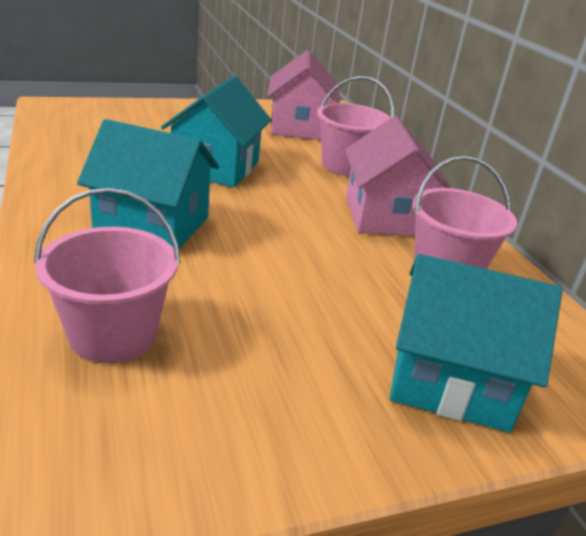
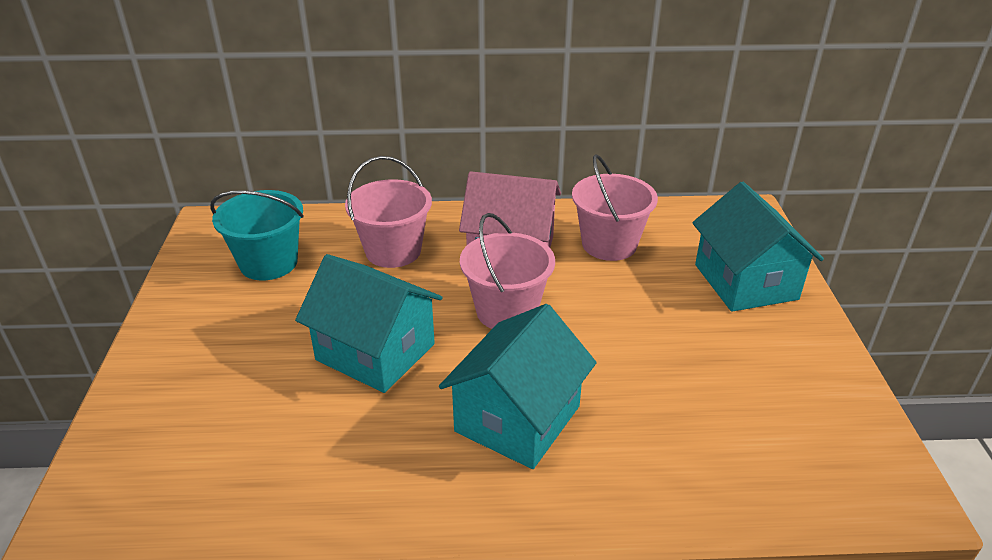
camera: 70 degrees left, 5 degrees up
pink bucket [34,188,180,364] -> pink bucket moved to [460,213,555,329]
pink house [267,50,340,140] -> turquoise bucket [210,190,304,281]
turquoise house [390,254,563,432] -> turquoise house turned 45 degrees counterclockwise [692,182,824,312]

